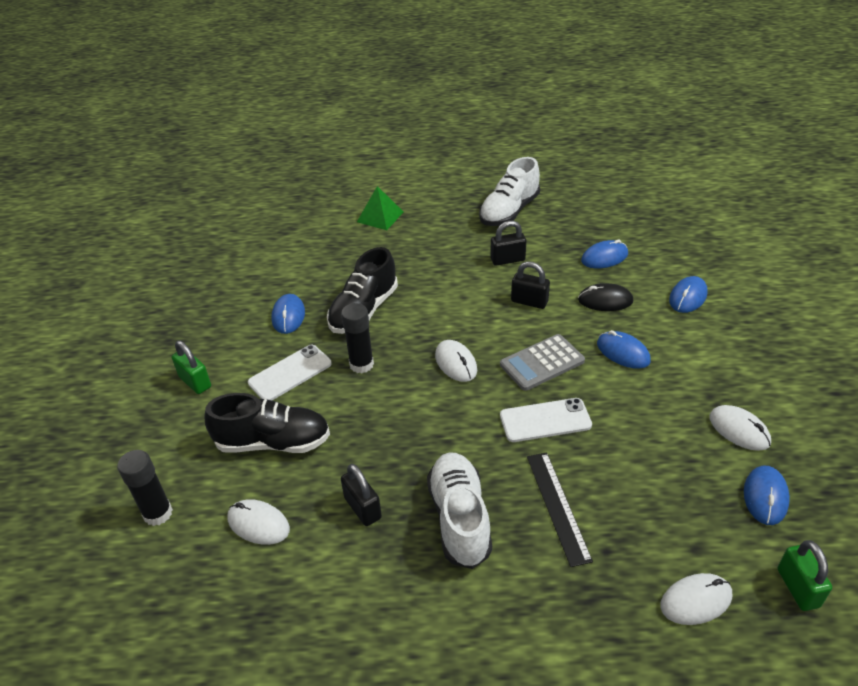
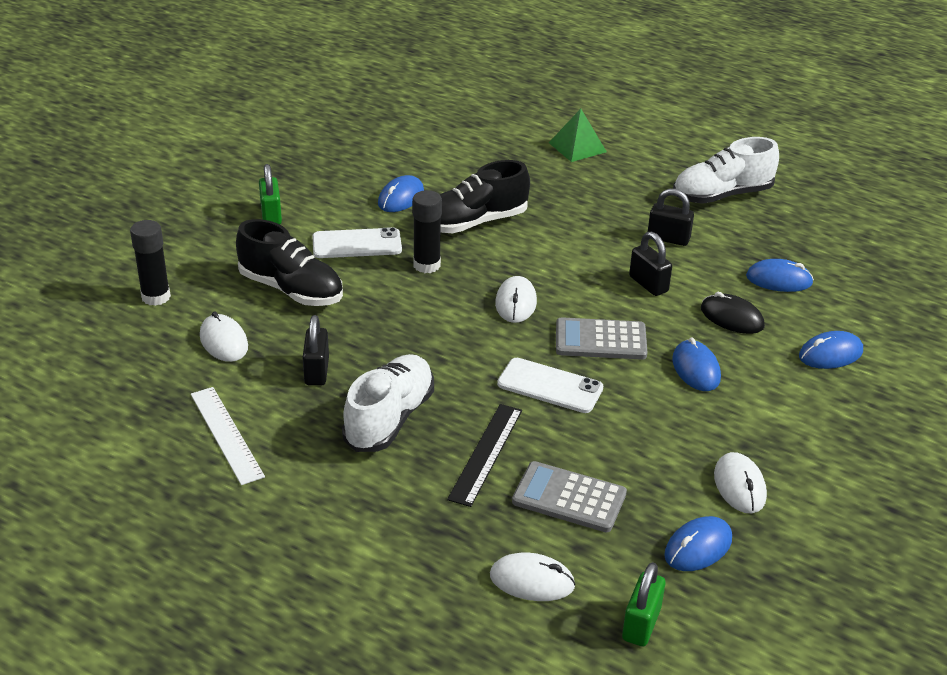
camera: 30 degrees right, 5 degrees down
none -> white ruler [191,387,265,485]
none -> grey calculator [512,461,627,533]

